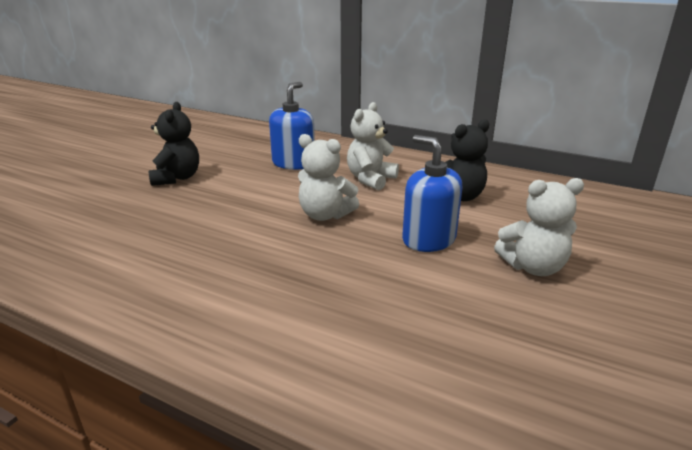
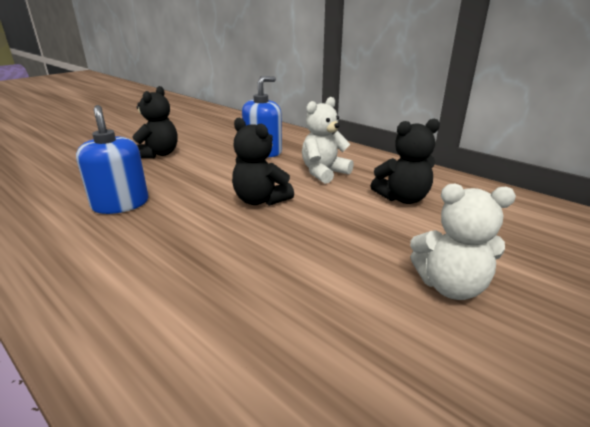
camera: 15 degrees right, 0 degrees up
white teddy bear [298,134,359,221] -> black teddy bear [232,117,294,206]
blue soap dispenser [402,135,462,252] -> blue soap dispenser moved to [76,105,148,214]

